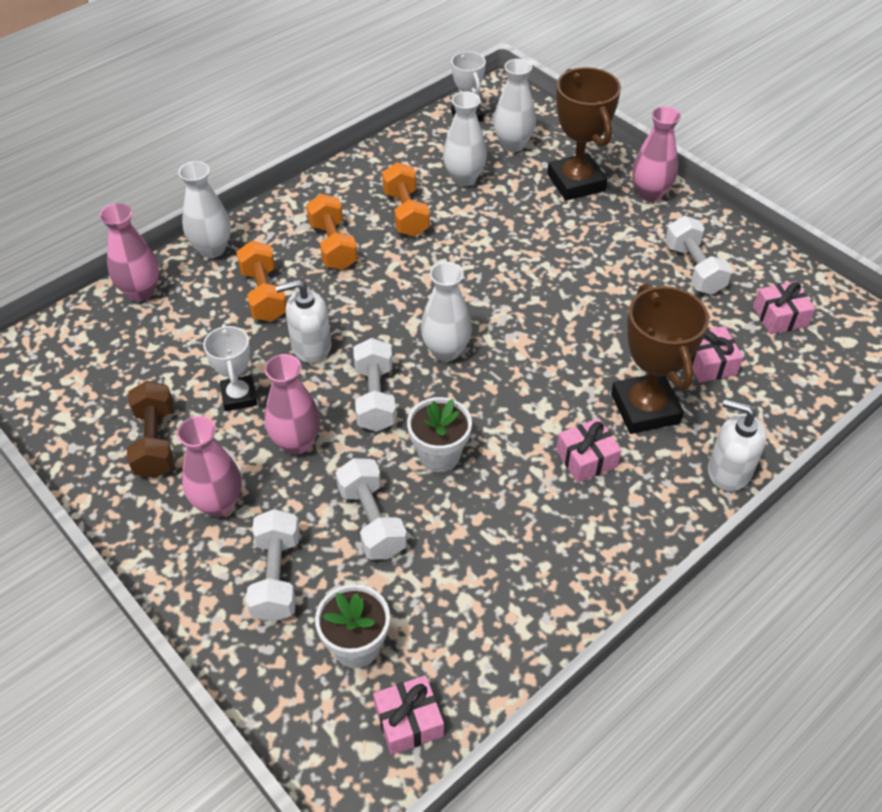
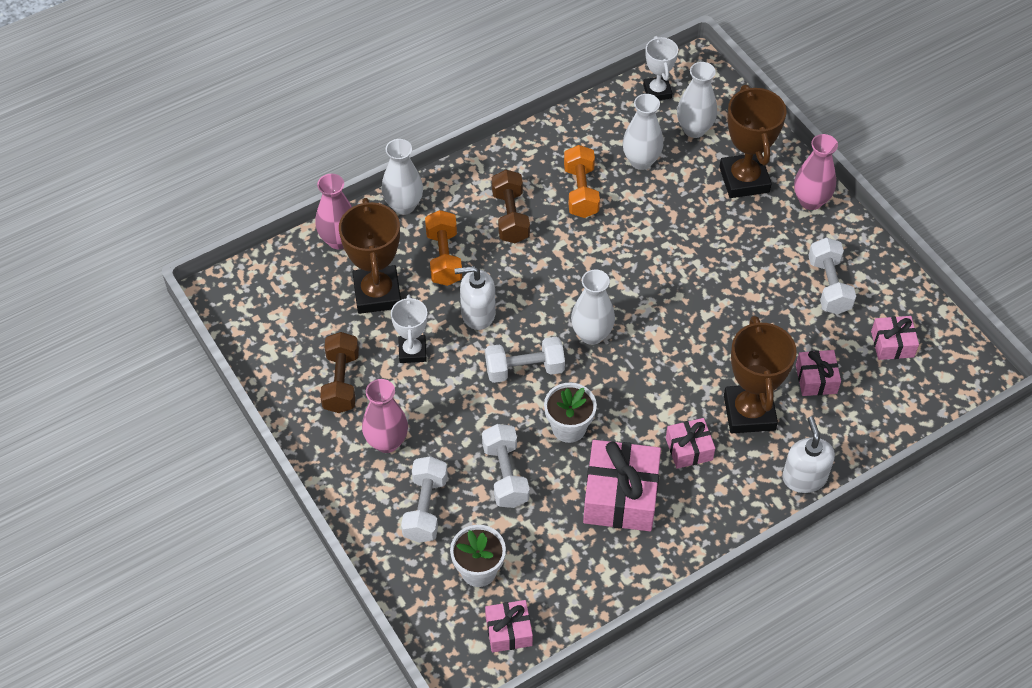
camera: 10 degrees right, 5 degrees up
pink vase [264,354,321,455] -> none
orange dumbbell [306,194,358,270] -> brown dumbbell [492,170,530,243]
white dumbbell [353,338,396,431] -> white dumbbell turned 75 degrees clockwise [485,337,565,383]
white soap dispenser [708,399,766,491] -> white soap dispenser turned 45 degrees clockwise [782,417,835,493]
none -> brown trophy [339,198,401,314]
none -> pink gift [583,440,661,531]

